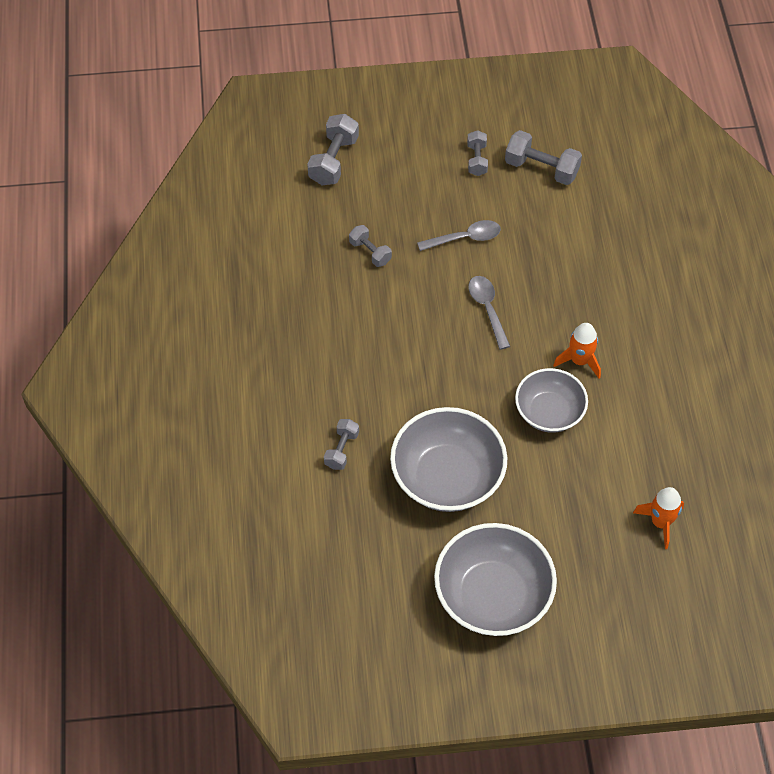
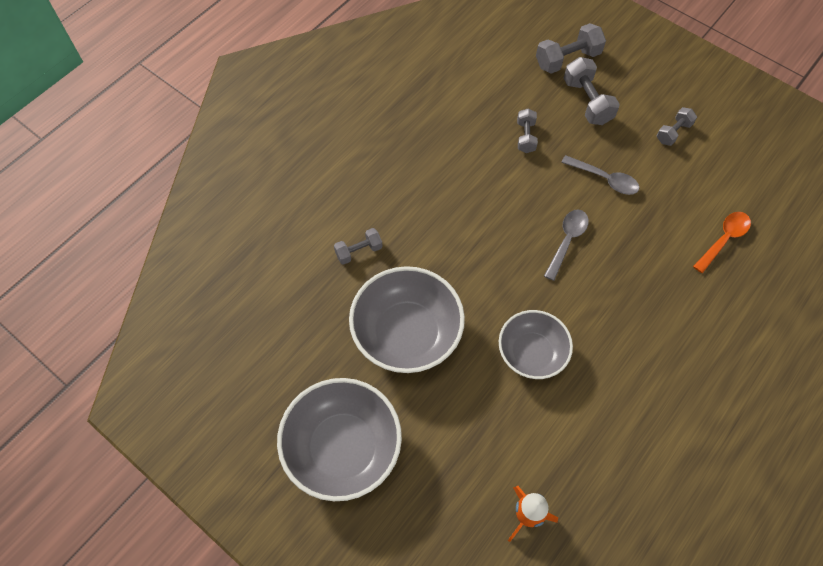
camera: 45 degrees right, 5 degrees up
grey dumbbell [505,130,582,185] -> grey dumbbell moved to [563,57,620,125]
orange rocket [553,323,601,379] -> none
none -> orange spoon [693,212,751,273]

